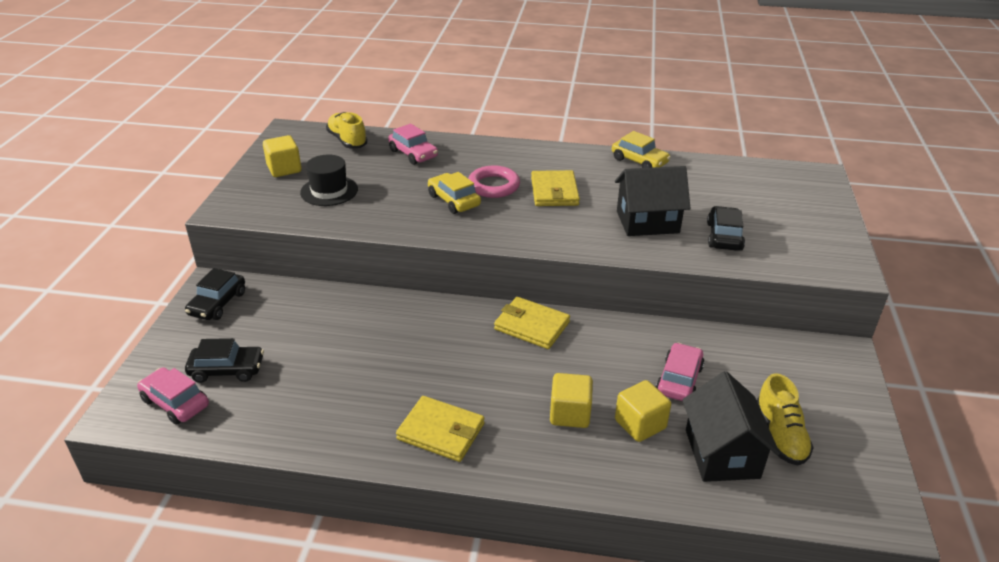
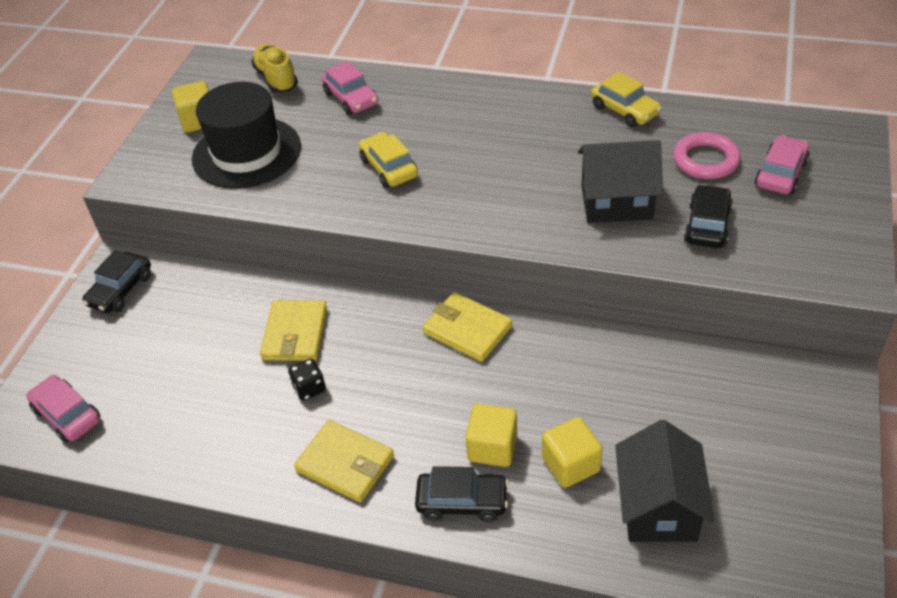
camera: 10 degrees right, 10 degrees up
black car [185,338,264,383] -> black car moved to [415,466,509,522]
black hat [300,155,358,206] -> black hat [192,82,301,189], size x1.64
pink ring [468,165,520,198] -> pink ring moved to [673,132,741,179]
yellow wallet [531,170,580,206] -> yellow wallet moved to [260,300,327,361]
pink car [656,343,705,401] -> pink car moved to [755,135,810,194]
yellow shoe [757,373,814,466] -> none
none -> black dice [288,358,326,401]

